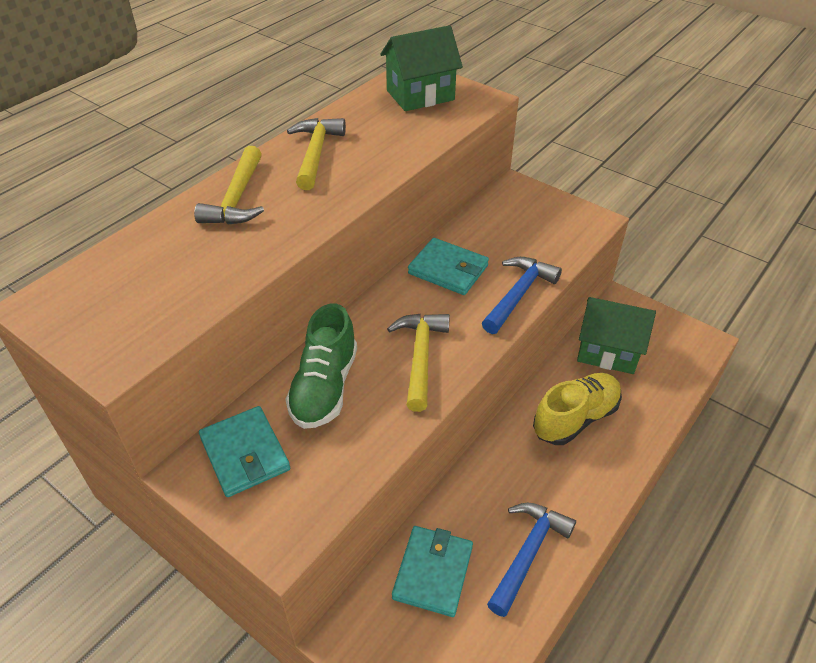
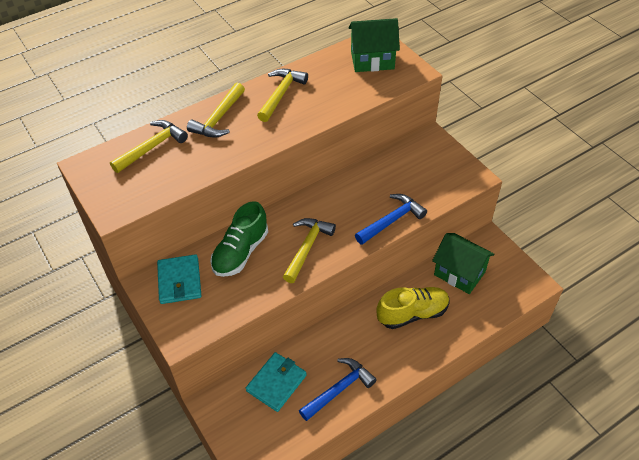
camera: 20 degrees right, 5 degrees up
turquoise wallet [408,238,489,295] -> none
none -> yellow hammer [110,120,188,173]

